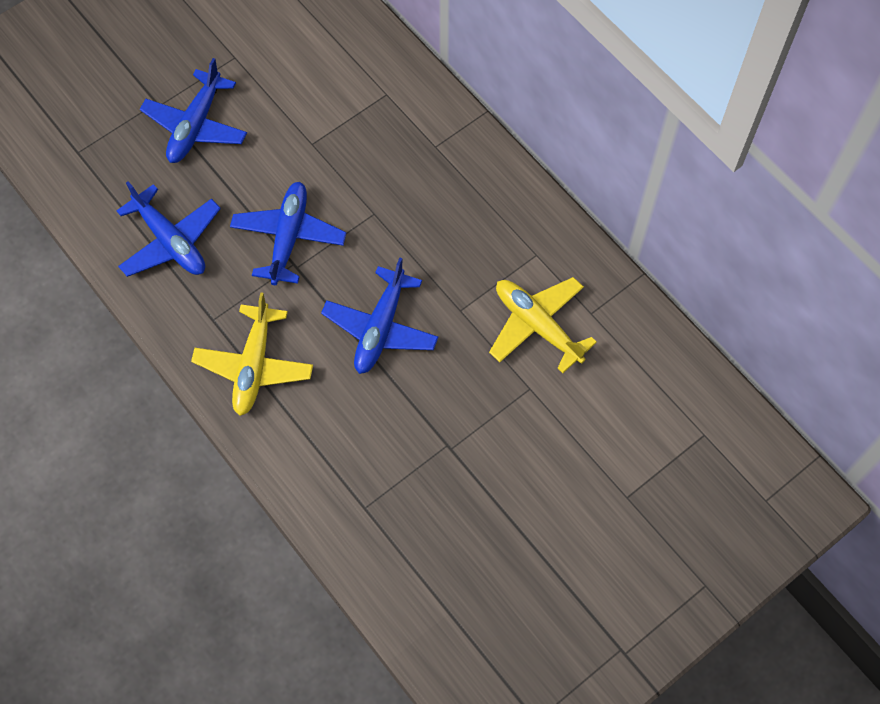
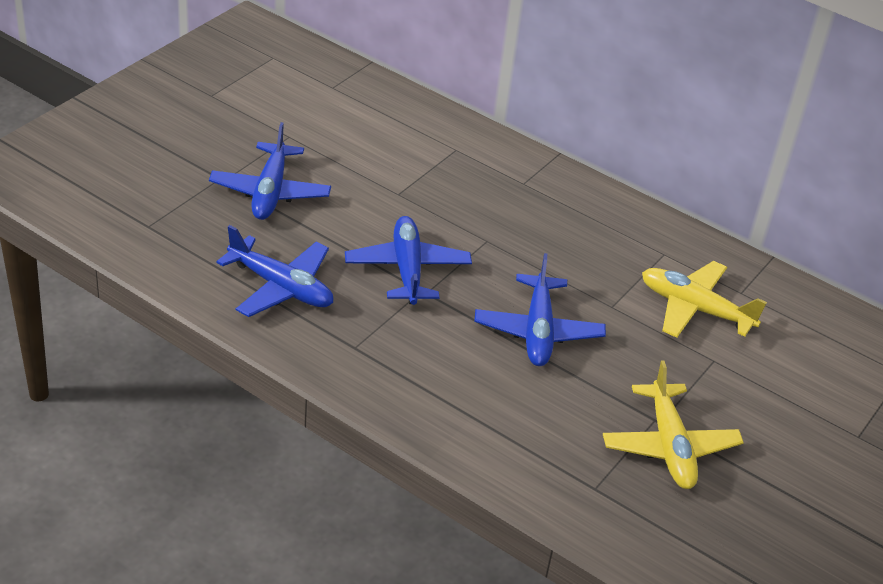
camera: 20 degrees left, 25 degrees down
yellow plane [191,292,313,416] -> yellow plane moved to [603,360,744,489]

